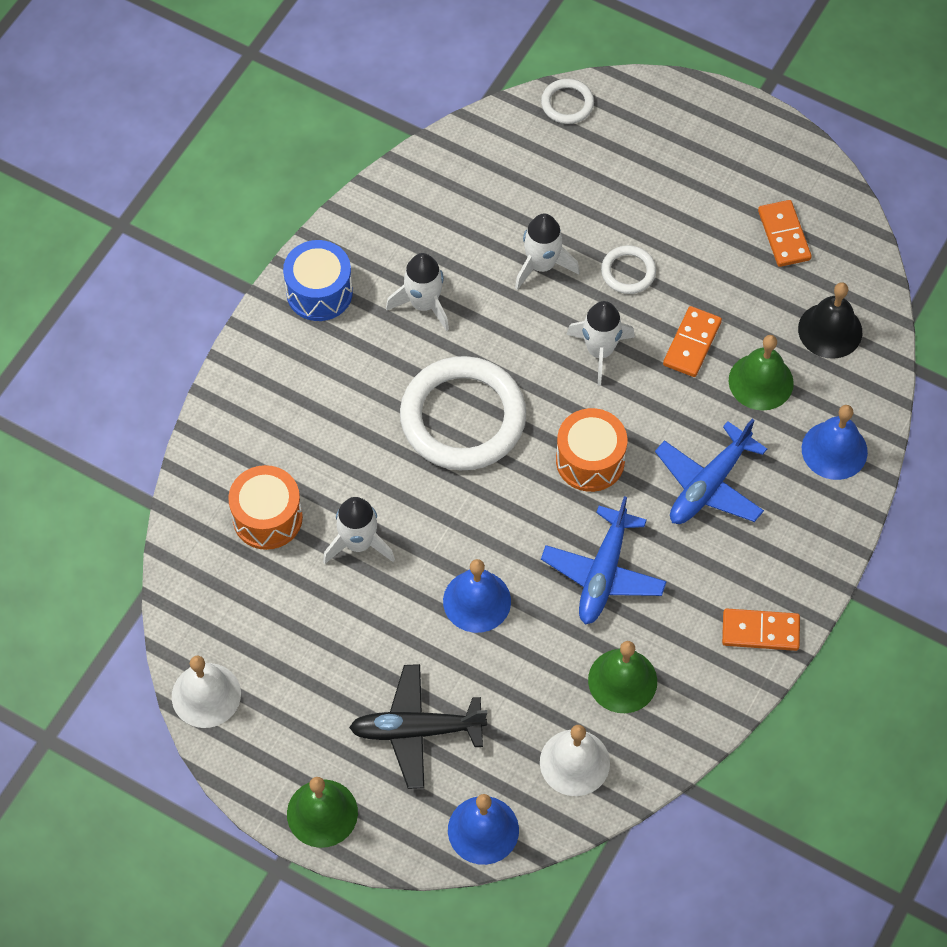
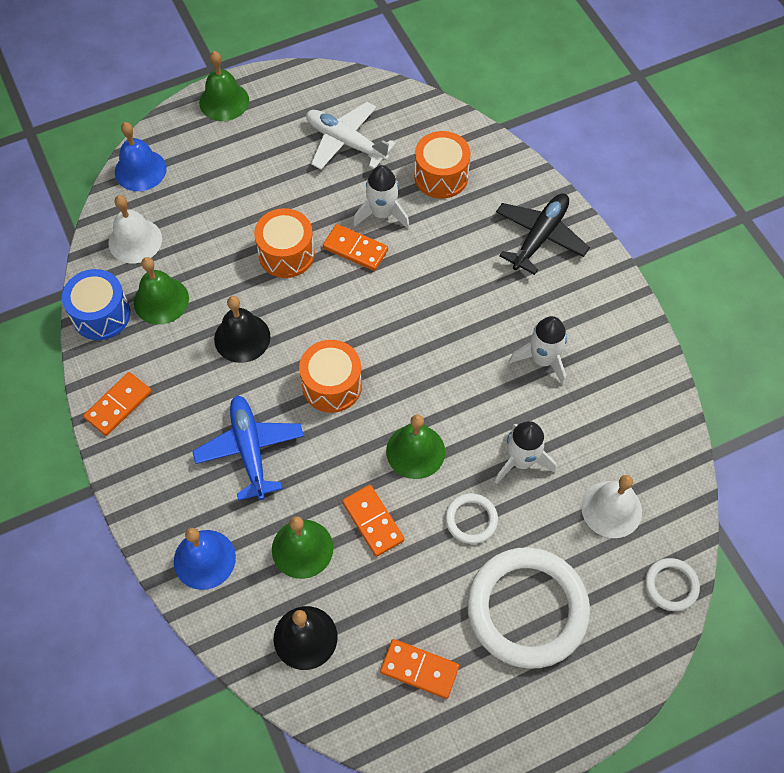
camera: 125 degrees right, 0 degrees up
white bell [172,656,241,728] -> white bell moved to [581,475,642,538]
blue drum [283,240,353,321] -> blue drum moved to [62,269,131,340]
black plane [349,664,487,789] -> black plane moved to [496,193,590,275]
white ring [400,356,526,470] -> white ring moved to [467,547,590,669]
blue bell [443,559,511,633] -> orange drum [254,208,315,278]
blue plane [541,496,667,624] -> black bell [214,296,270,363]
white rocket [566,301,635,386] -> green bell [386,414,445,479]
none -> white plane [306,102,396,170]
none -> orange domino [323,224,388,271]

